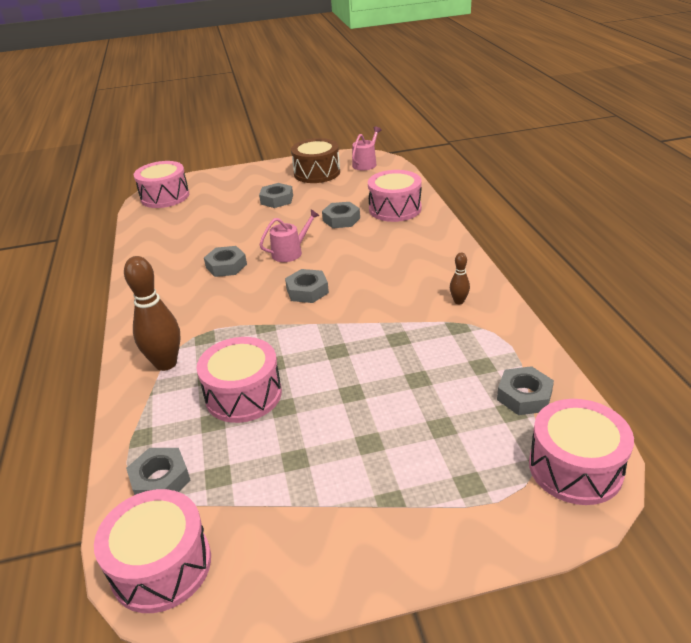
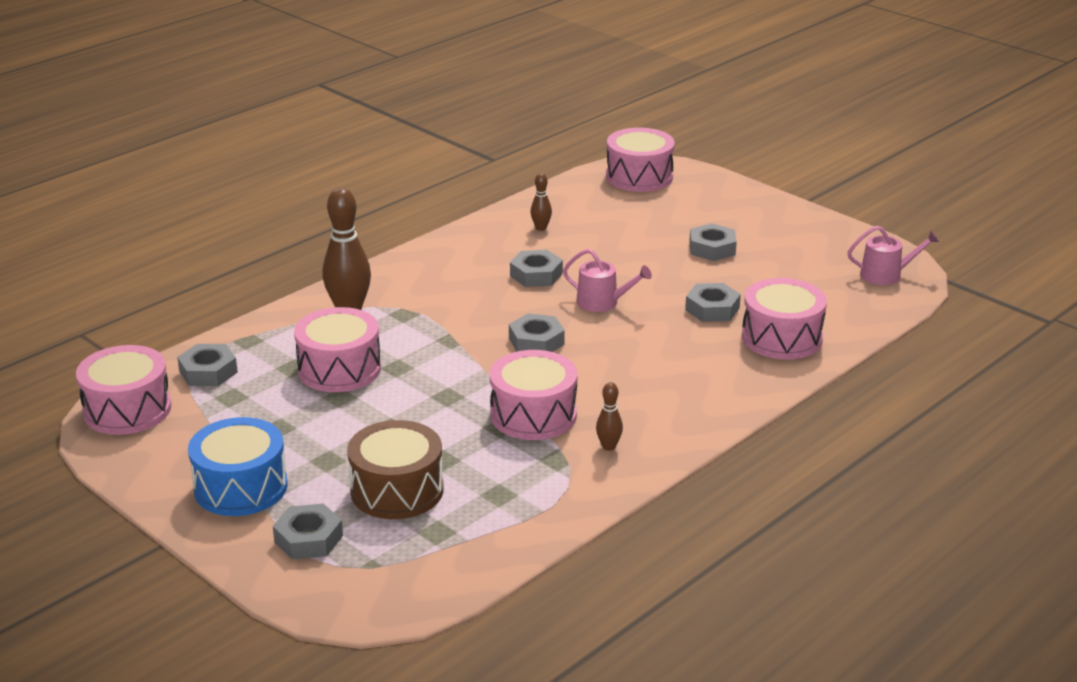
camera: 55 degrees right, 5 degrees down
brown drum [291,138,340,183] -> brown drum moved to [347,420,444,519]
grey nut [497,366,554,415] -> grey nut moved to [273,503,343,559]
pink drum [529,399,634,505] -> pink drum moved to [490,350,577,440]
none -> blue drum [188,417,288,516]
none -> brown bowling pin [531,173,552,231]

